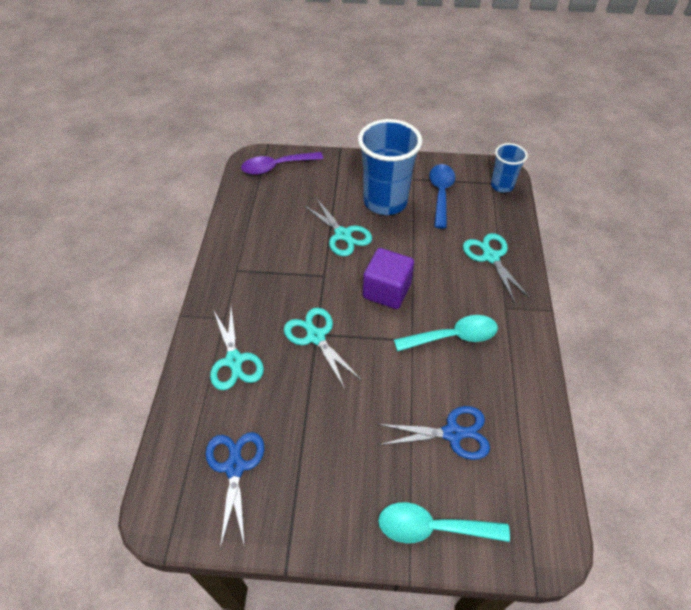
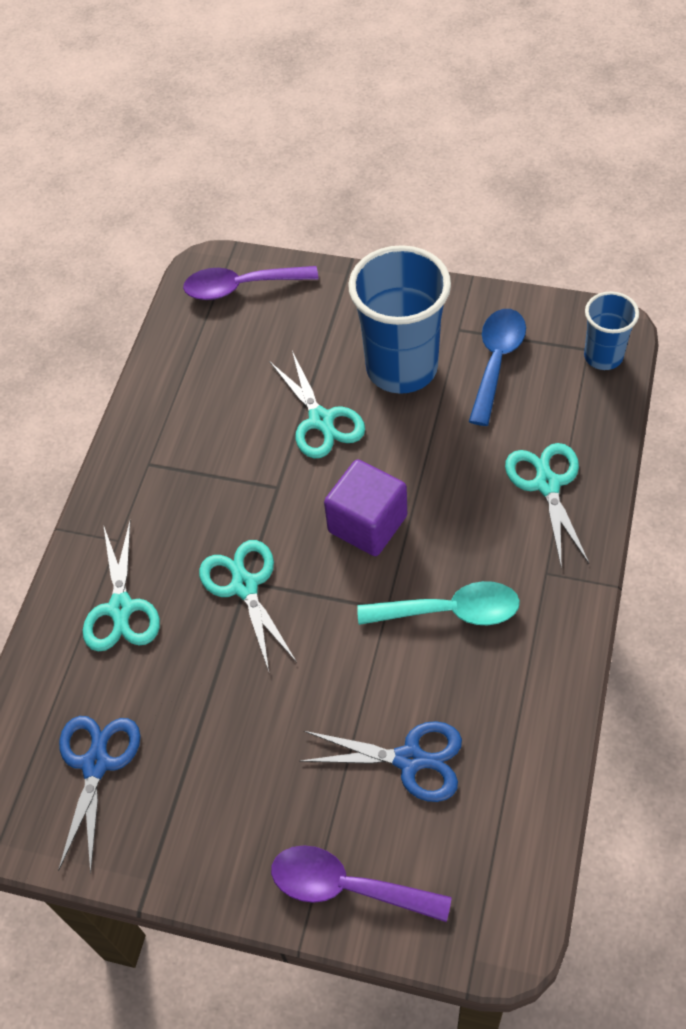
camera: 15 degrees right, 5 degrees up
turquoise spoon [378,502,510,543] -> purple spoon [271,845,452,922]

